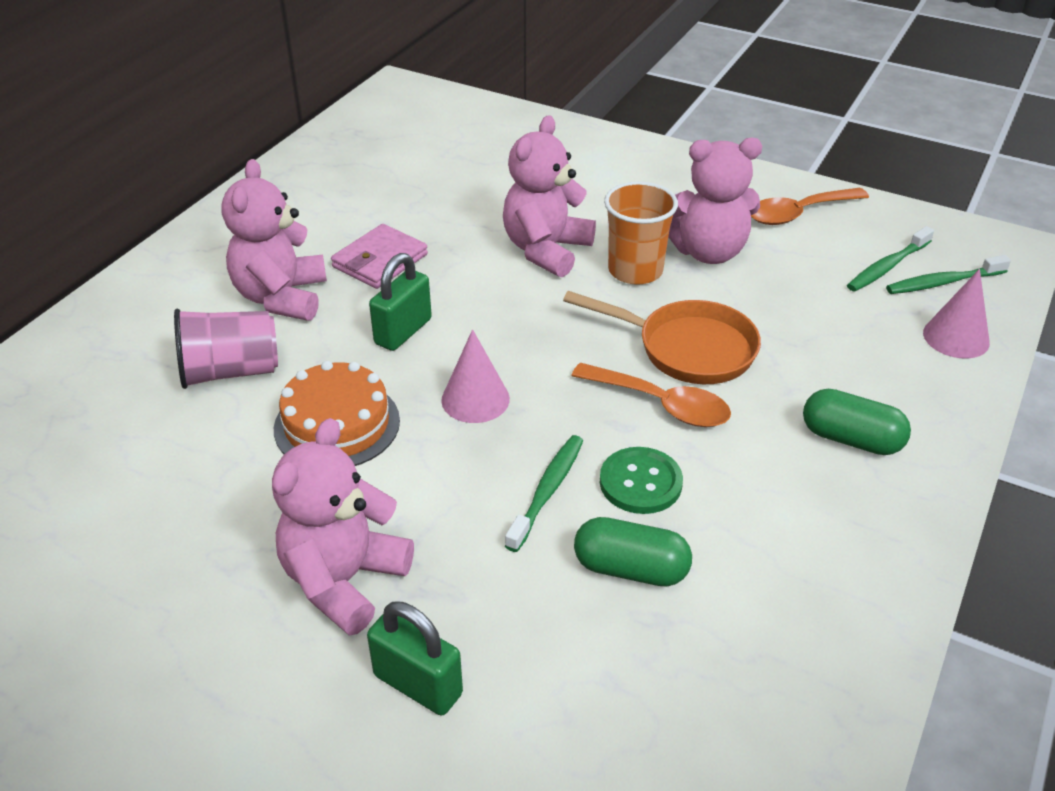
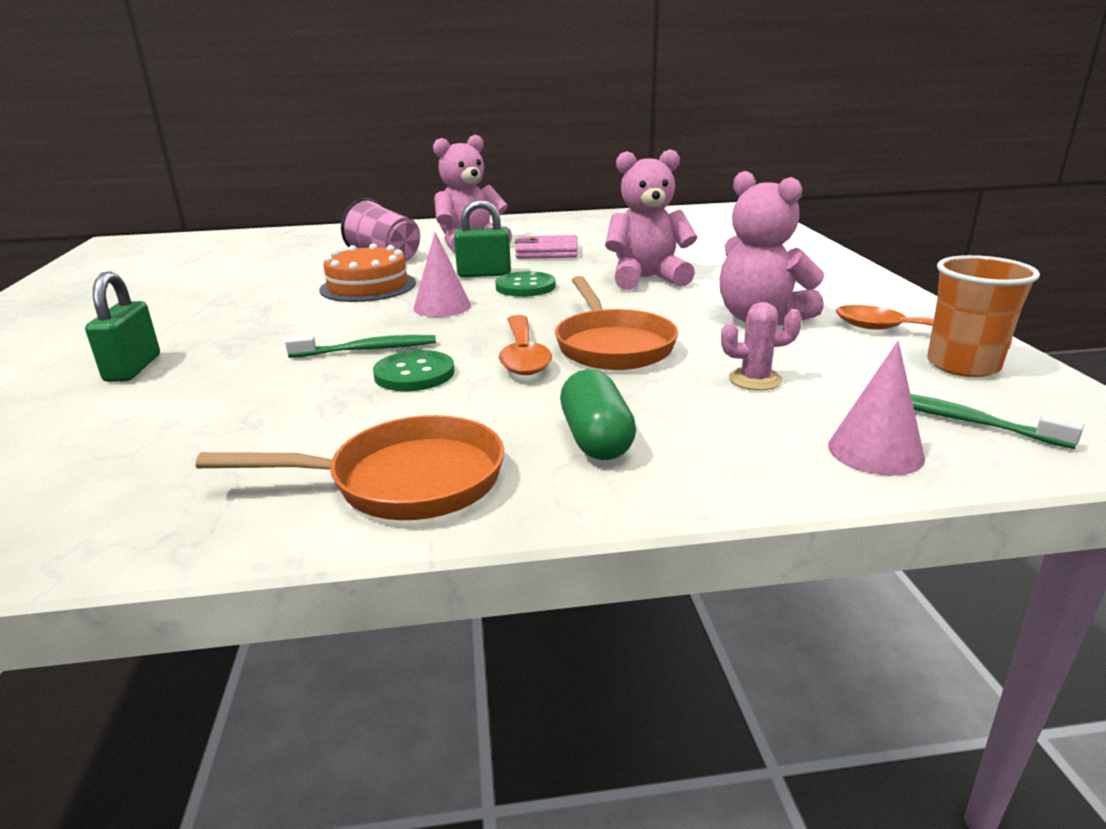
camera: 55 degrees right, 15 degrees down
pink teddy bear [272,418,414,636] -> none
green capsule [574,517,692,586] -> none
orange cup [604,181,678,285] -> orange cup moved to [927,255,1040,377]
green toothbrush [847,226,934,292] -> none
none -> orange pan [196,415,504,520]
none -> green button [495,271,556,297]
none -> pink cactus [721,302,802,390]

